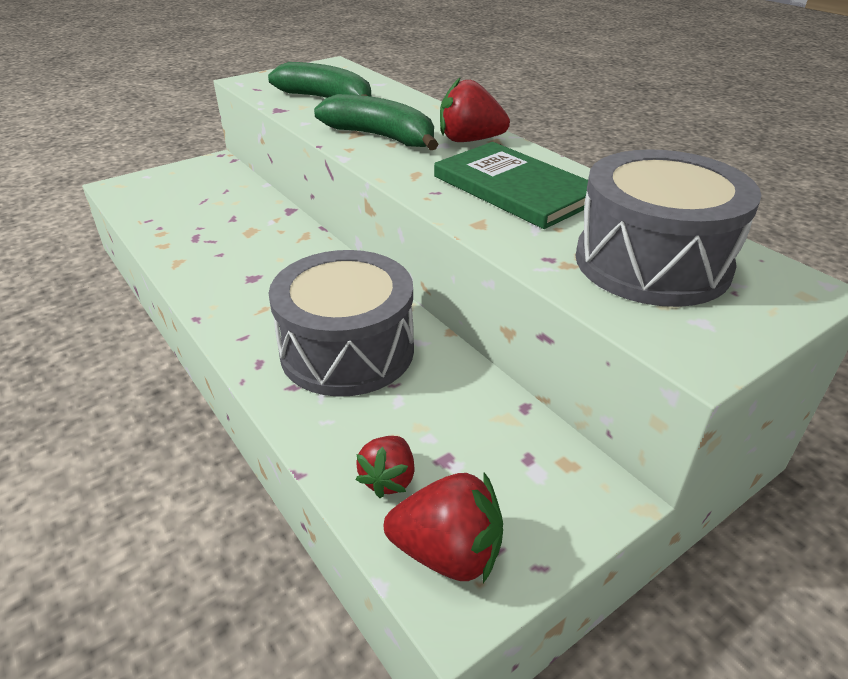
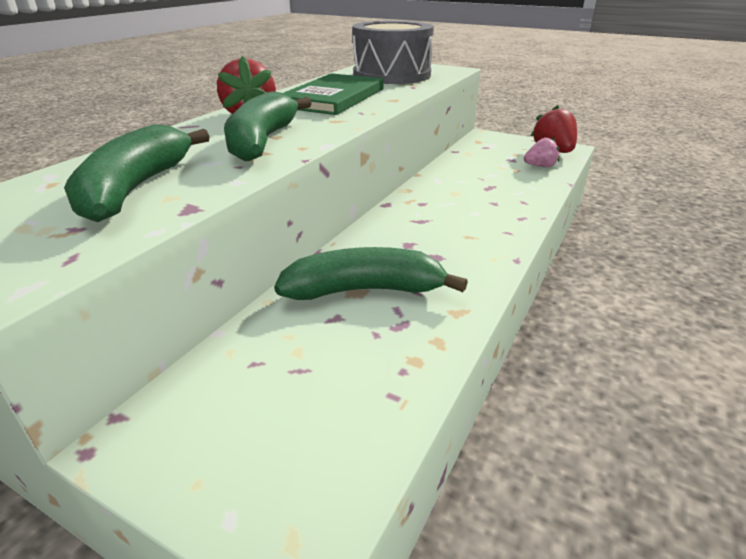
camera: 115 degrees left, 5 degrees down
grey drum [269,250,414,397] -> none
red strawberry [356,436,415,498] -> pink strawberry [524,137,560,167]
none -> green banana [274,247,468,300]

